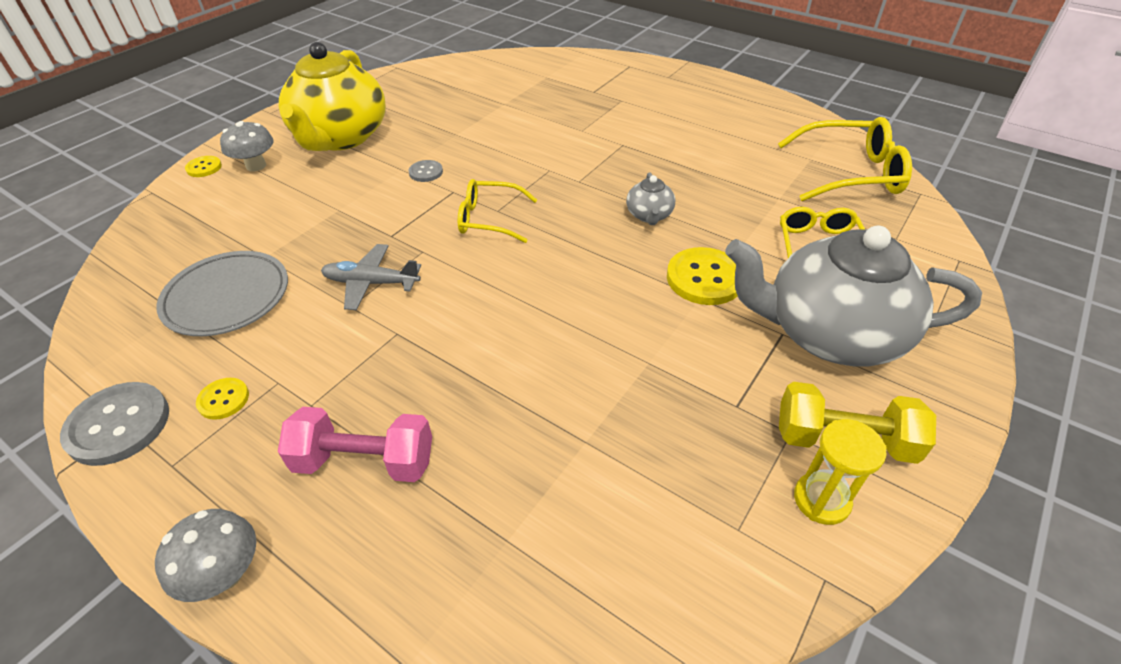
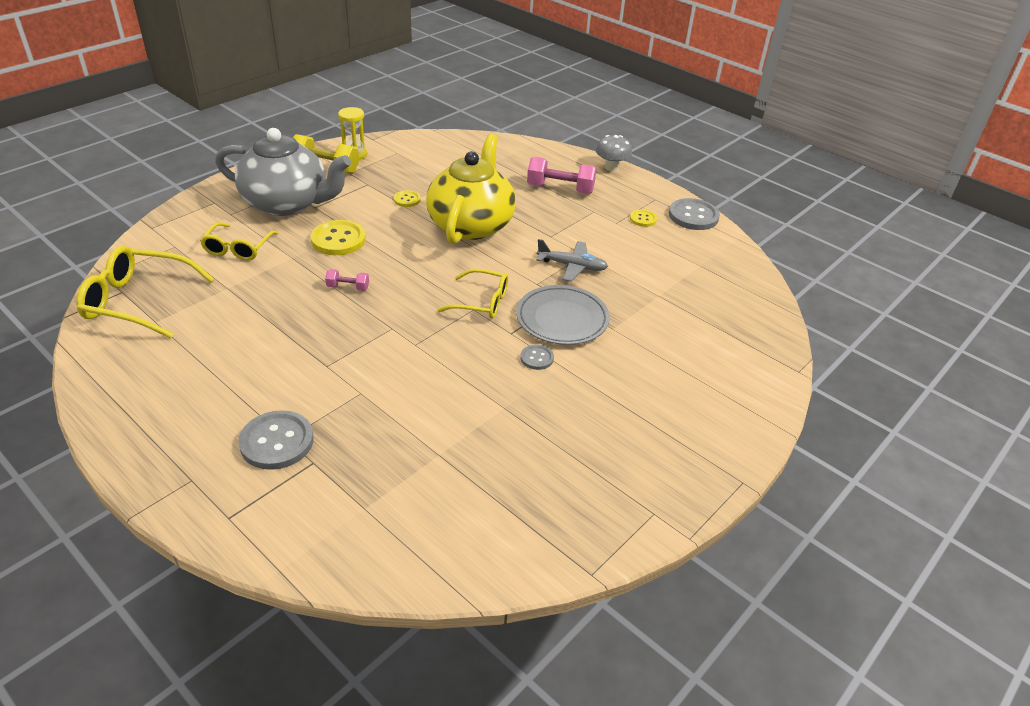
camera: 175 degrees left, 5 degrees down
grey plate [156,251,288,336] -> grey plate moved to [516,285,610,345]
yellow button [185,156,222,177] -> yellow button moved to [394,190,421,207]
grey mushroom [220,121,274,172] -> none
yellow teapot [279,42,386,151] -> yellow teapot moved to [426,134,516,244]
grey teapot [626,172,675,225] -> pink dumbbell [325,269,369,291]
none -> grey button [238,410,314,470]

